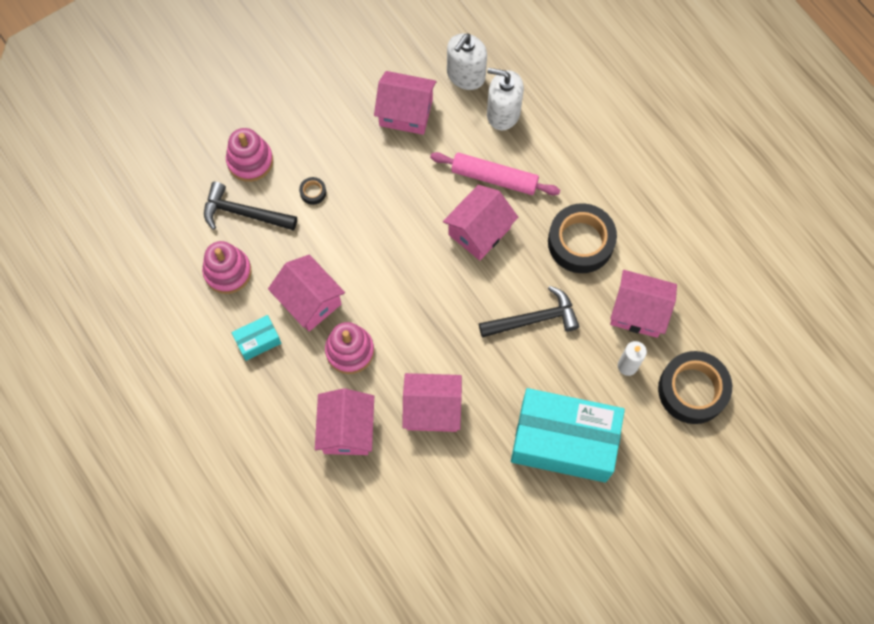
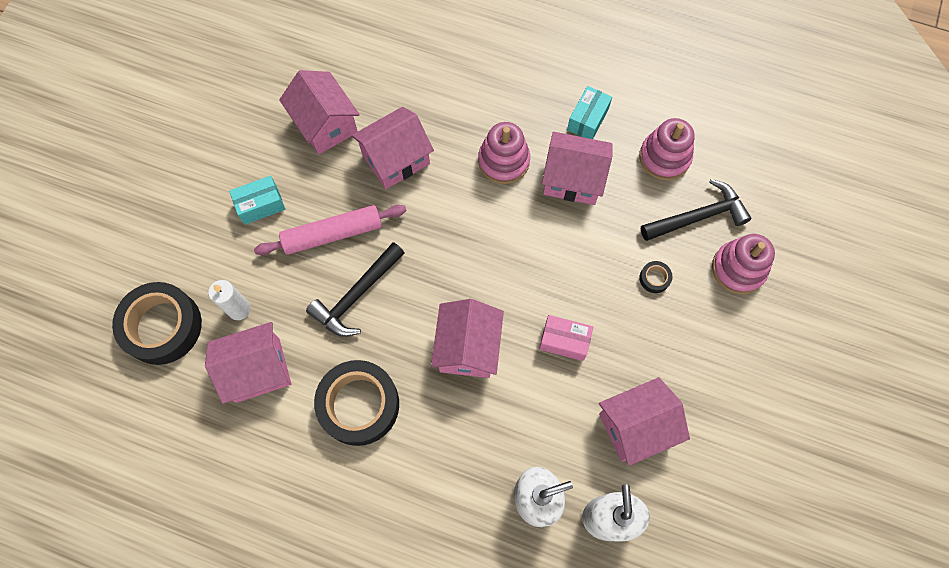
camera: 145 degrees right, 0 degrees up
pink house [315,388,374,455] -> pink house moved to [279,70,360,155]
pink rolling pin [430,152,560,196] -> pink rolling pin moved to [254,205,406,255]
turquoise box [511,388,625,482] -> turquoise box [229,176,285,225], size x0.42
none -> pink box [539,315,593,361]

